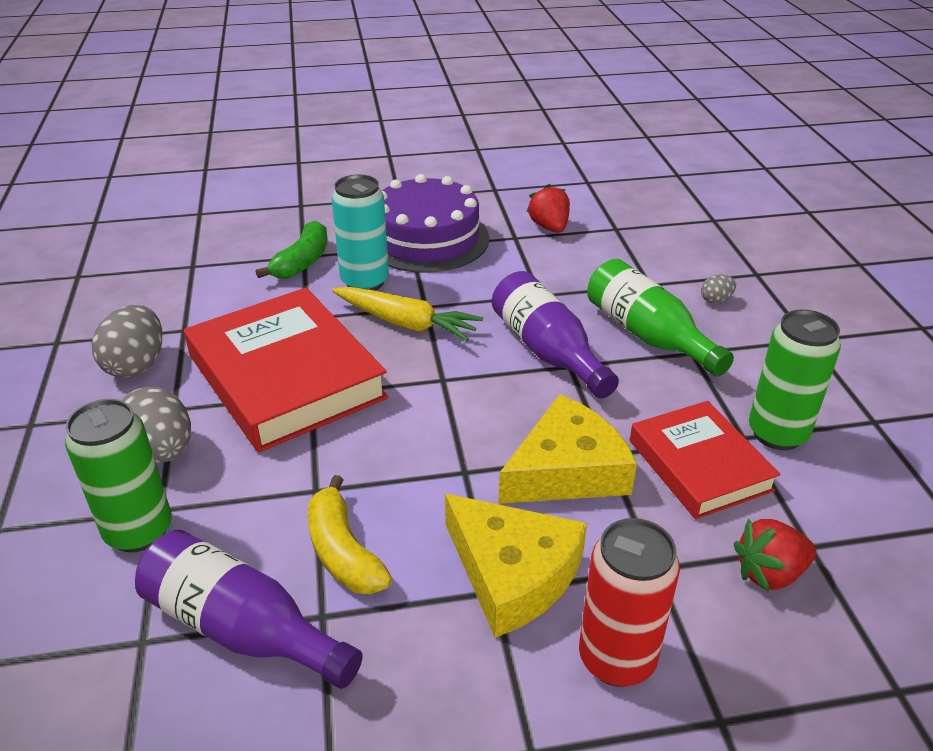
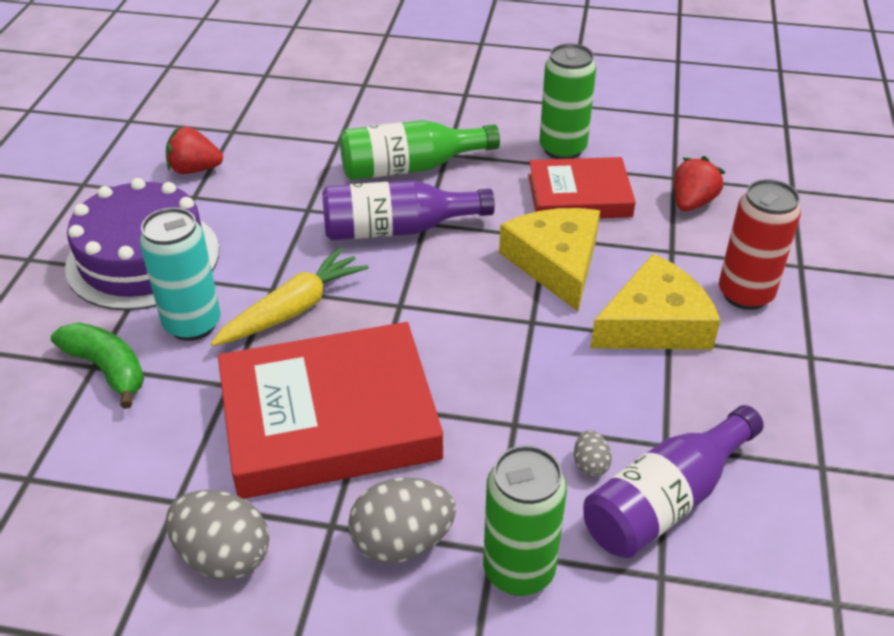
camera: 70 degrees left, 5 degrees up
yellow banana [308,475,392,594] -> none
grey egg [701,275,736,304] -> grey egg moved to [574,430,612,477]
red strawberry [734,519,816,593] -> red strawberry turned 150 degrees counterclockwise [674,156,725,211]

